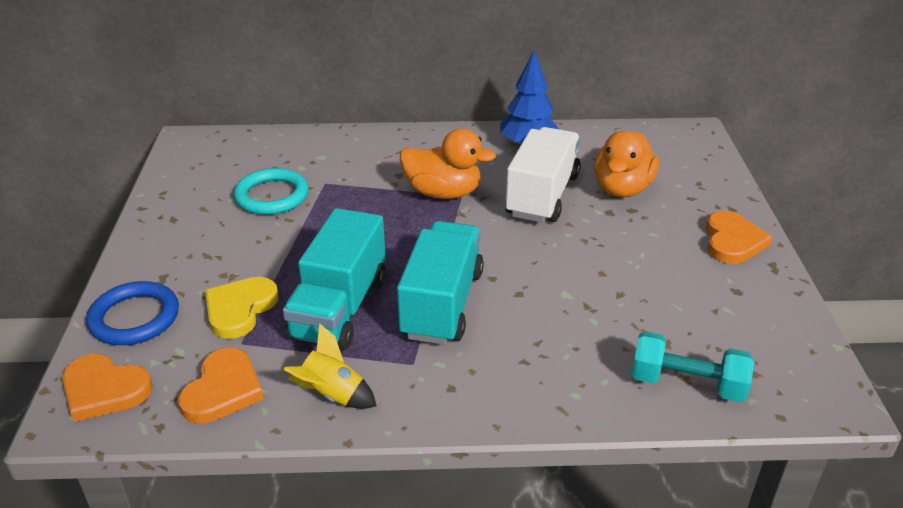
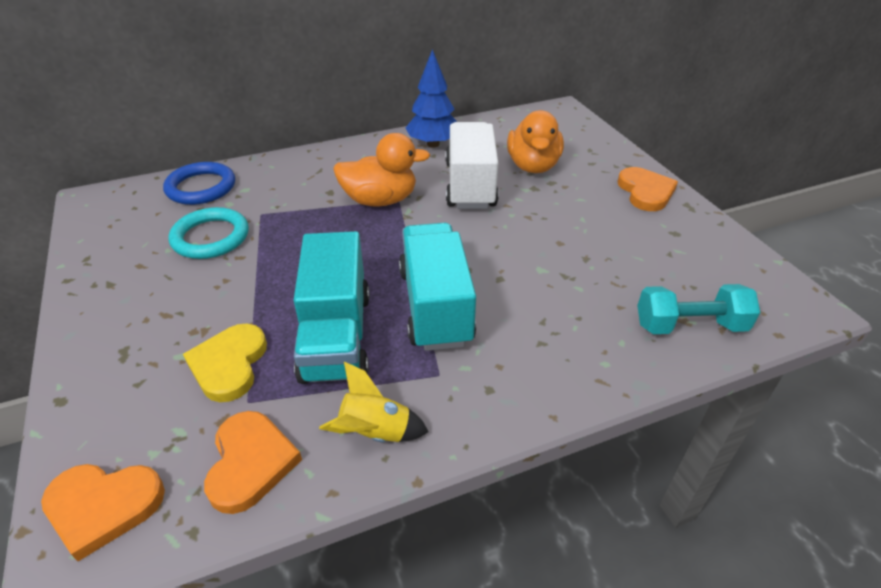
camera: 20 degrees left, 5 degrees up
blue ring [86,281,179,345] -> blue ring moved to [163,162,235,205]

